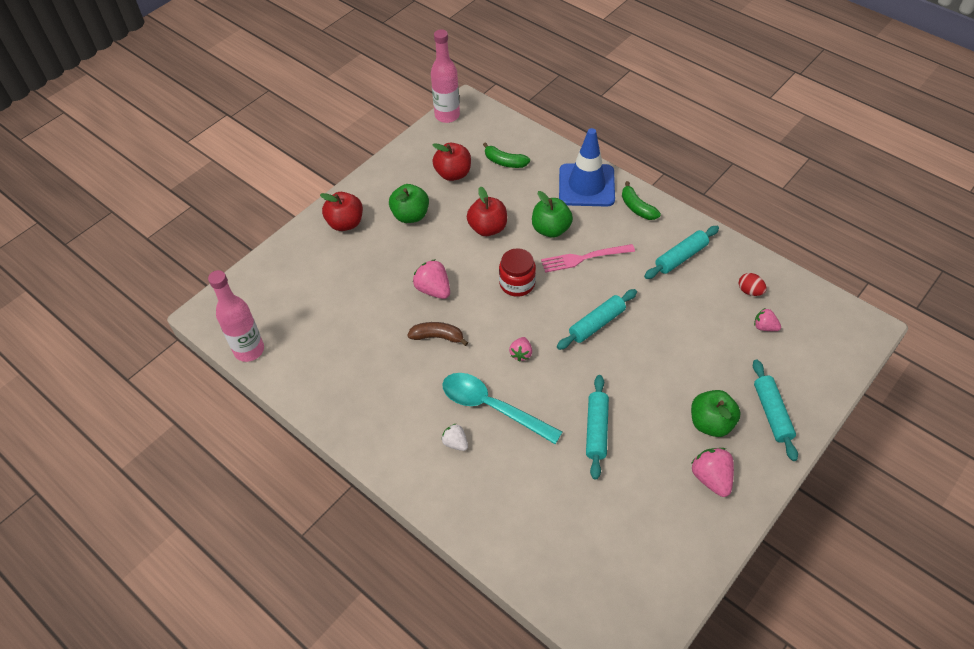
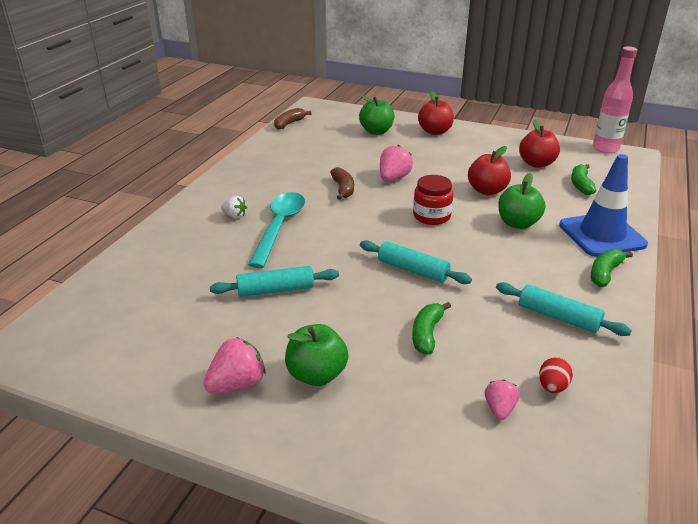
camera: 70 degrees right, 20 degrees down
pink bottle [208,270,264,362] -> brown banana [274,108,311,130]
green apple [389,184,429,223] -> green apple moved to [359,95,394,135]
white strawberry [441,424,468,451] -> white strawberry turned 90 degrees clockwise [221,196,247,219]
pink strawberry [509,337,532,362] -> none
pink fork [541,244,635,273] -> none
turquoise rolling pin [753,359,798,461] -> none
none -> green banana [412,302,451,355]

